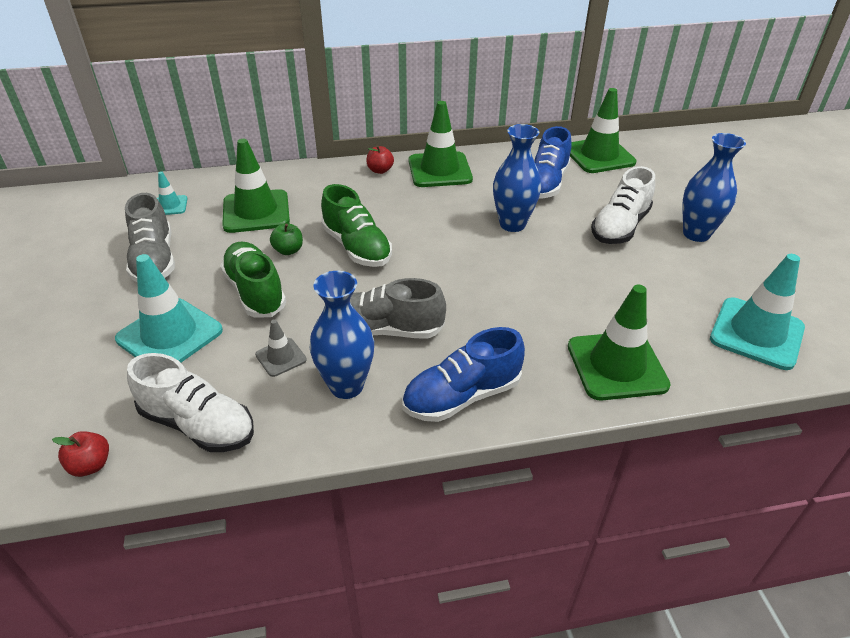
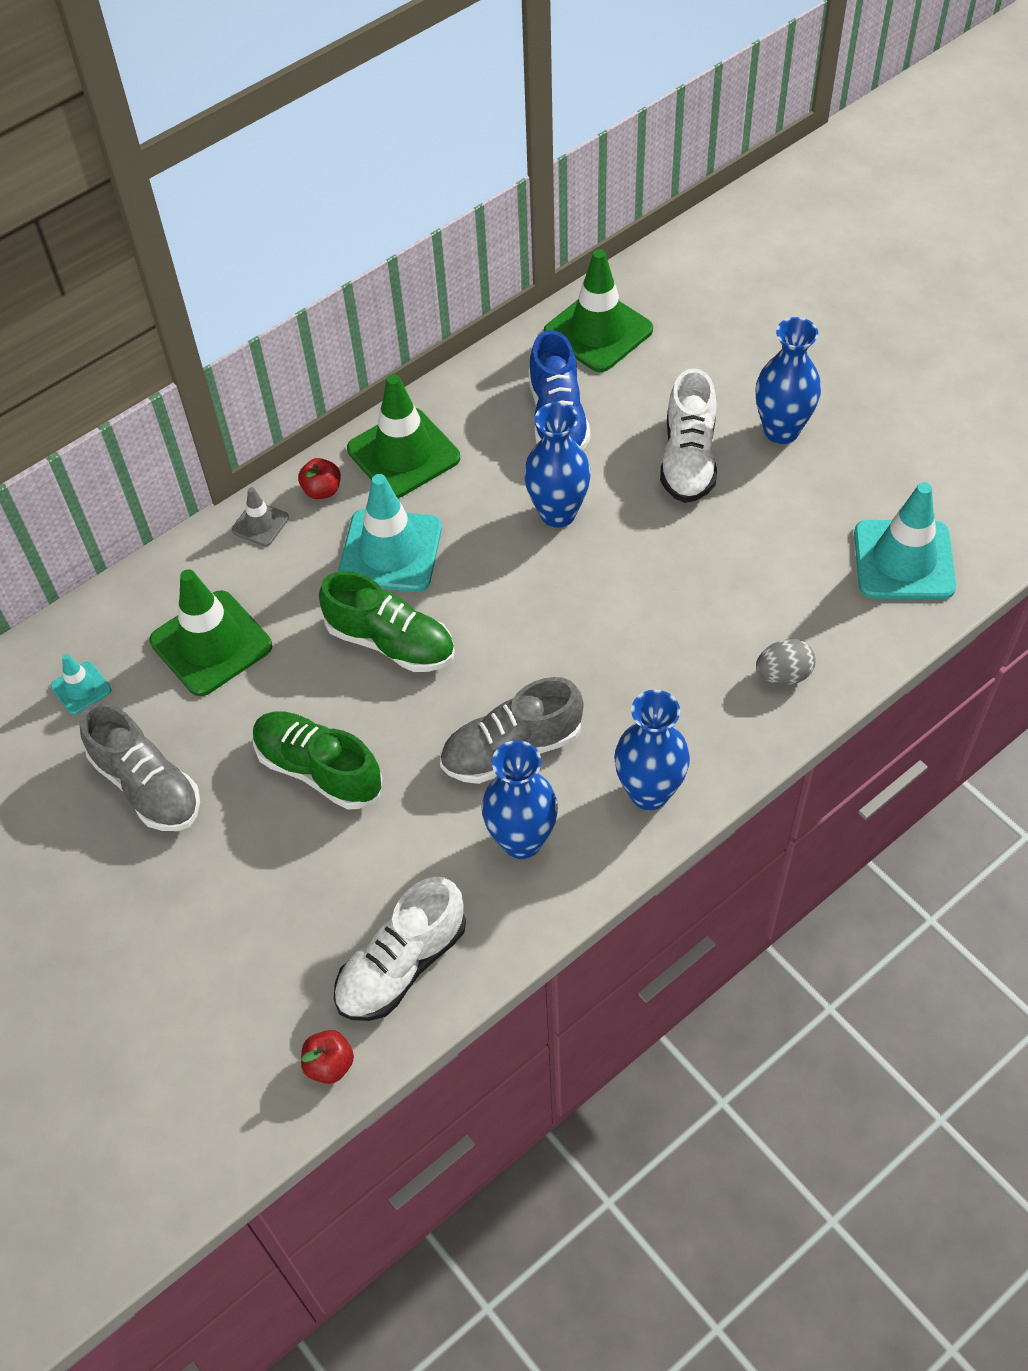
camera: 25 degrees left, 15 degrees up
turquoise traffic cone [115,254,223,363] -> turquoise traffic cone moved to [338,474,442,592]
white shoe [127,353,254,452] -> white shoe turned 135 degrees clockwise [334,877,466,1021]
grey traffic cone [255,319,307,377] -> grey traffic cone moved to [232,487,289,546]
green apple [270,223,303,255] -> none
blue shoe [402,327,525,422] -> blue vase [614,690,690,810]
green traffic cone [568,285,671,401] -> grey egg [756,639,815,685]

